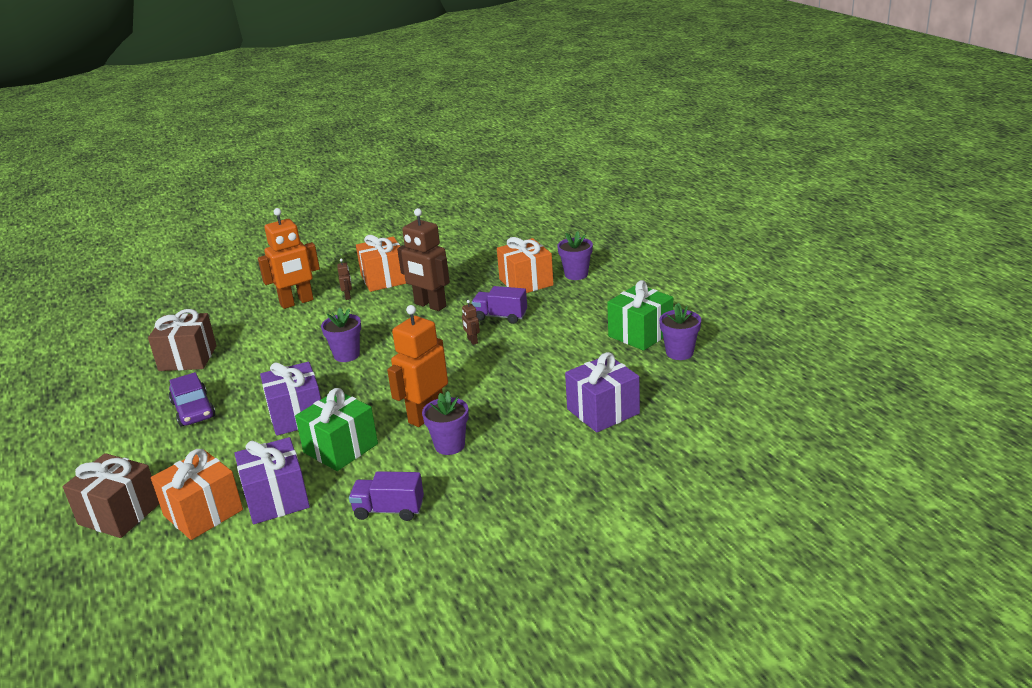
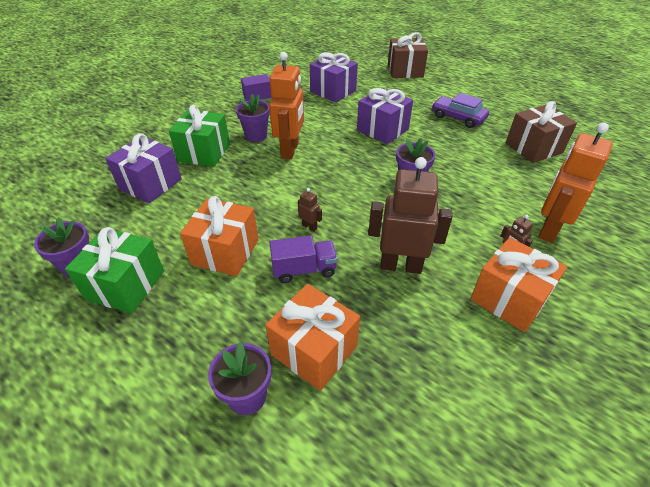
camera: 150 degrees right, 15 degrees up
orange gift [151,449,243,540] -> orange gift moved to [180,196,259,276]
green gift [295,388,378,471] -> green gift moved to [169,105,230,167]

